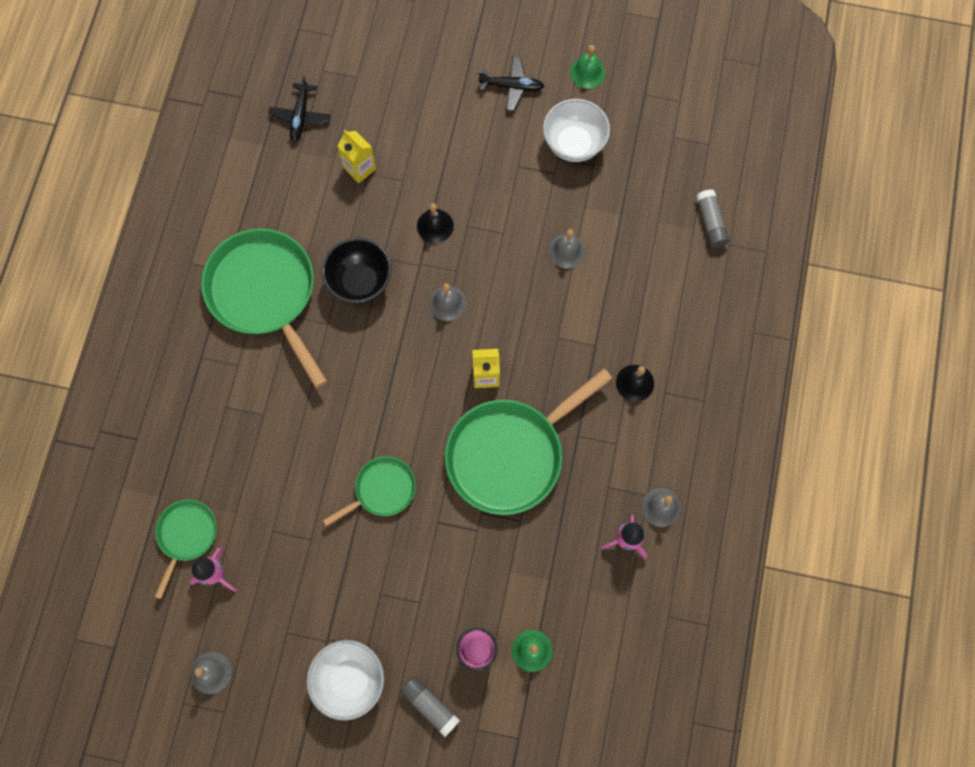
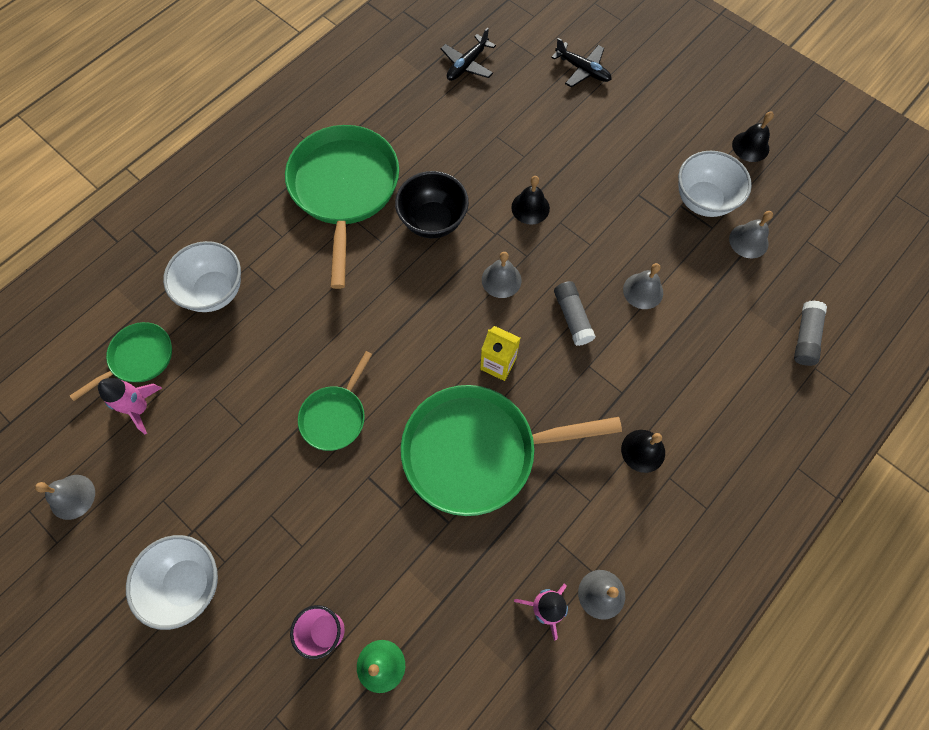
camera: 30 degrees right, 5 degrees down
green pan [323,456,416,526] -> green pan turned 120 degrees clockwise [298,351,372,451]
yellow carton [337,130,376,183] -> none
grey glue stick [400,676,460,737] -> grey glue stick moved to [554,281,596,346]
black plane [478,56,544,111] -> black plane moved to [551,38,612,87]
green bell [570,45,605,89] -> black bell [732,112,774,162]
none -> white bowl [163,241,241,312]
none -> grey bell [729,211,773,258]

